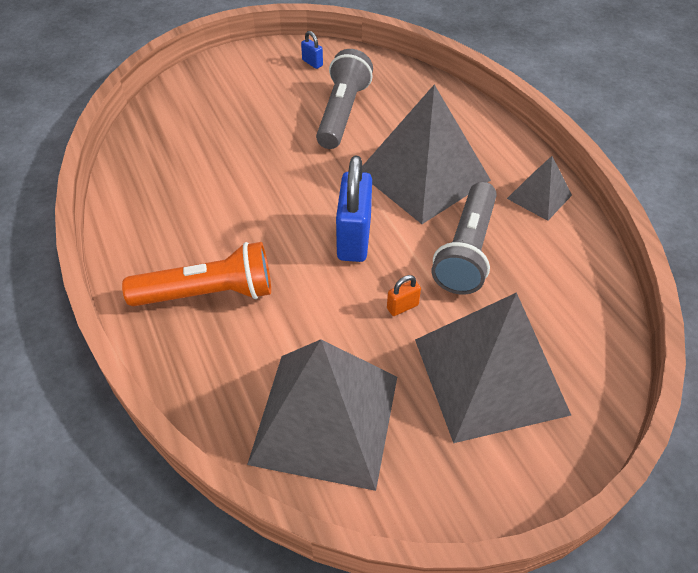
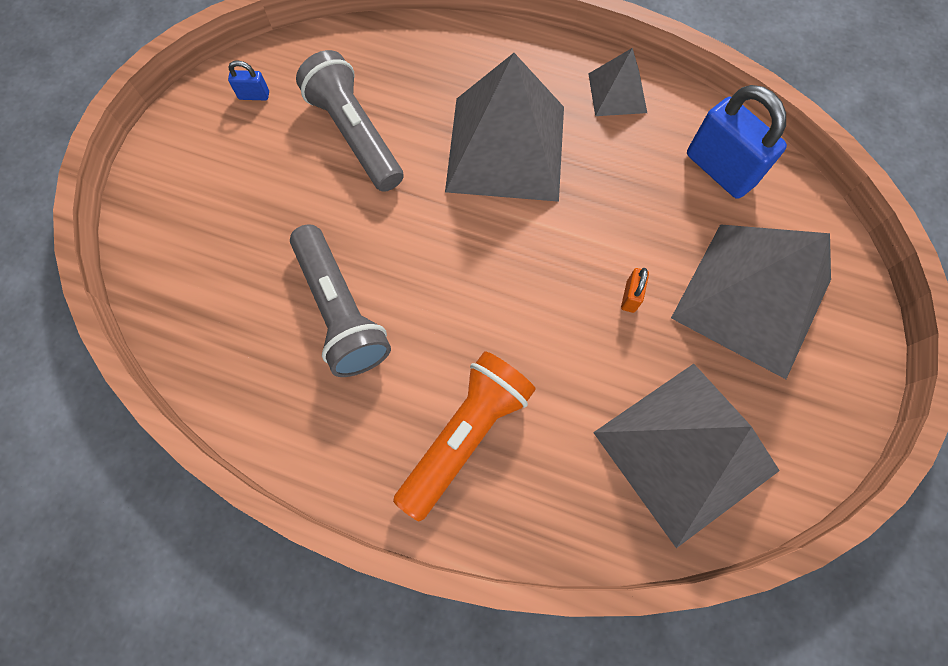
camera: 45 degrees left, 20 degrees up
blue padlock [336,156,372,262] -> blue padlock moved to [687,85,787,199]
grey flashlight [432,182,497,295] -> grey flashlight moved to [290,224,391,377]

